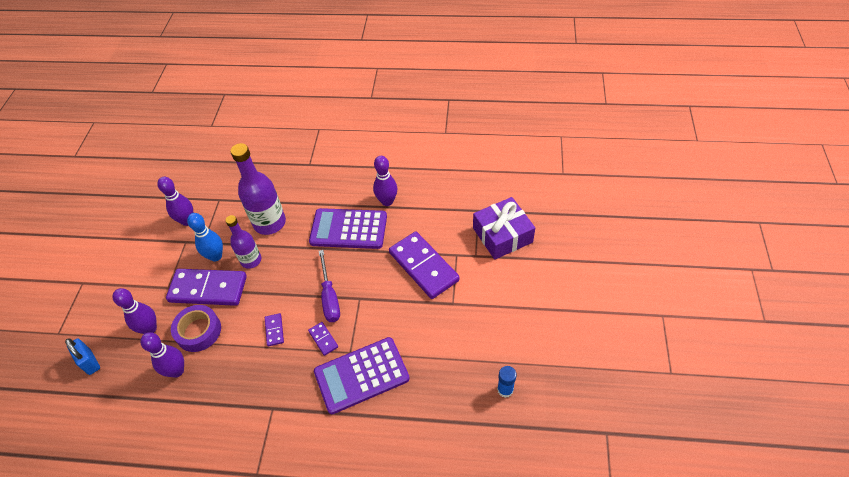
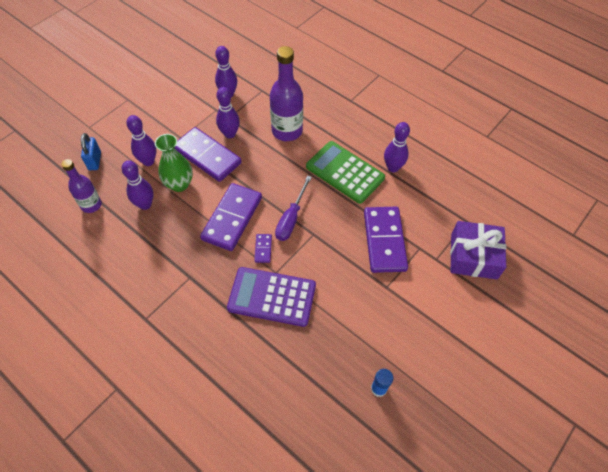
camera: 30 degrees right, 5 degrees up
purple tape [171,305,221,352] -> green vase [155,134,193,192]
blue bowling pin [187,213,223,262] -> purple bowling pin [216,87,240,139]
purple bottle [225,215,261,269] -> purple bottle moved to [61,159,102,213]
purple domino [265,313,284,346] -> purple domino [200,183,262,251], size x2.31
purple calculator [309,208,387,249] -> green calculator [306,141,385,204]

